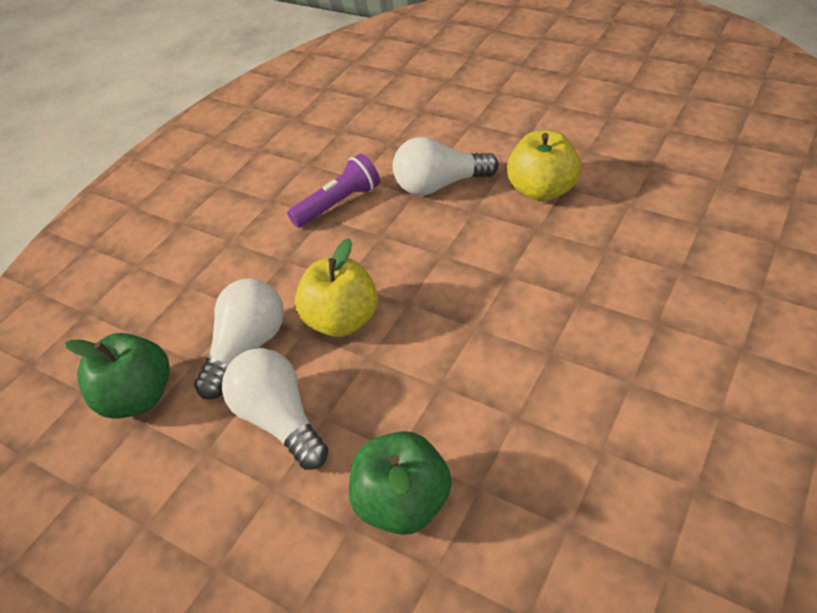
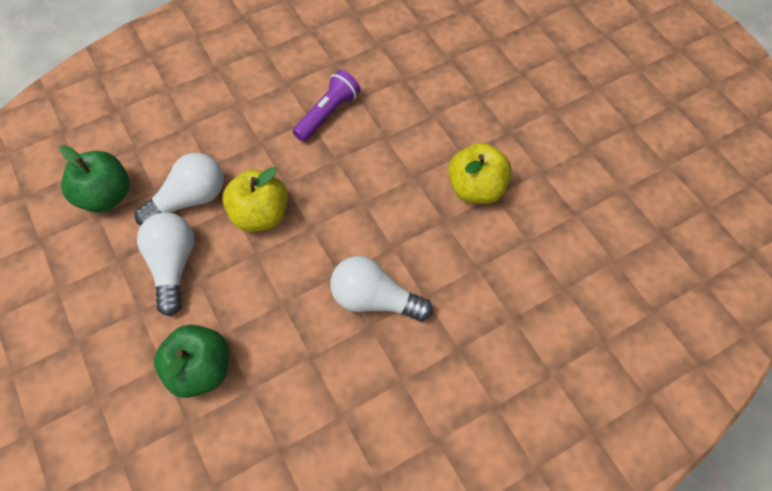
camera: 25 degrees right, 15 degrees up
purple flashlight [287,154,380,228] -> purple flashlight turned 45 degrees counterclockwise [293,70,360,142]
white light bulb [393,137,499,195] -> white light bulb moved to [330,256,433,321]

